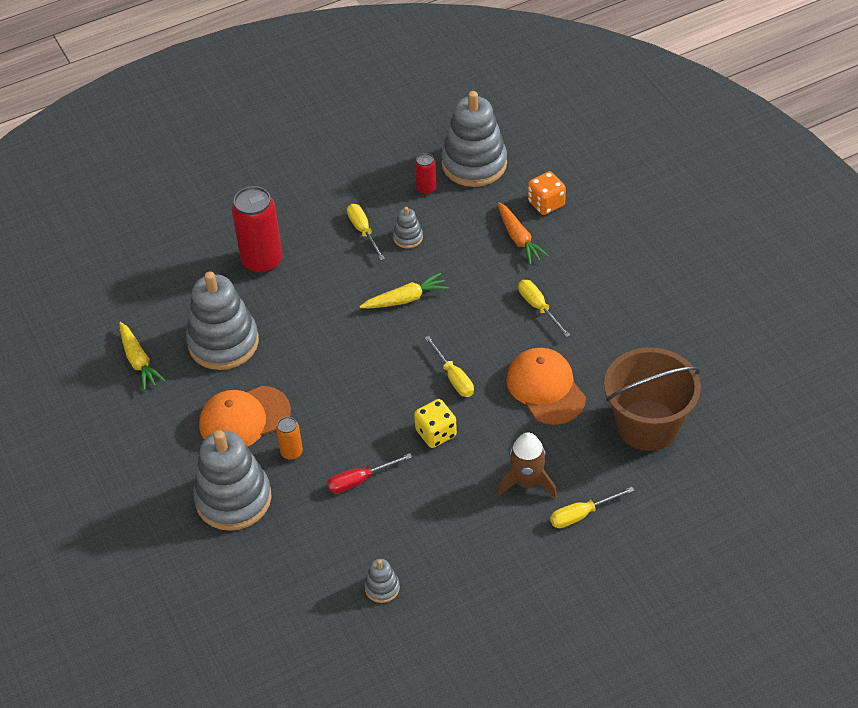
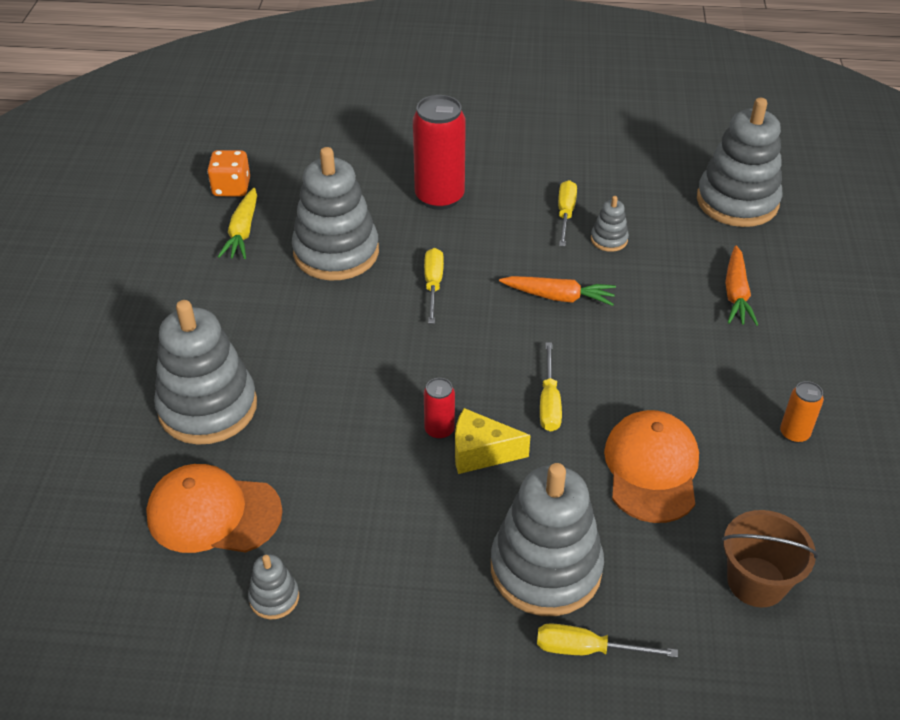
camera: 30 degrees right, 5 degrees down
orange cap [199,386,291,447] -> orange cap moved to [146,464,283,553]
orange can [276,417,303,460] -> orange can moved to [780,381,824,443]
red screwdriver [327,453,412,493] -> none
yellow carrot [359,272,449,308] -> orange carrot [499,276,616,306]
yellow dice [414,399,457,448] -> yellow cheese [455,408,531,474]
red can [415,153,436,195] -> red can moved to [424,378,455,439]
brown rocket [496,433,557,499] -> grey stacking toy [491,463,604,616]
yellow screwdriver [518,280,570,337] -> yellow screwdriver moved to [424,248,444,324]
orange dice [528,171,566,215] -> orange dice moved to [207,150,250,196]
brown bucket [604,347,701,451] -> brown bucket [722,510,818,607], size x0.62

